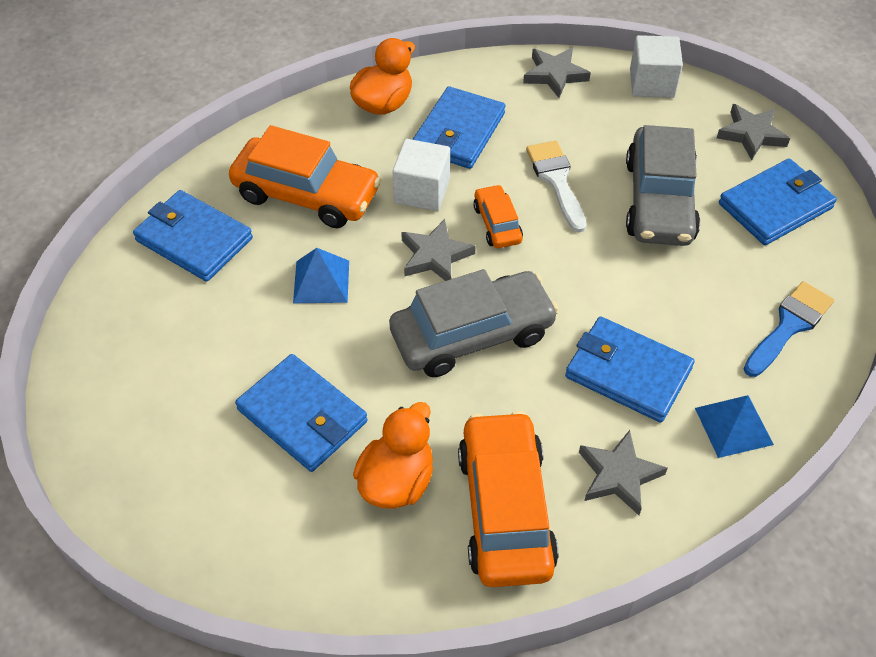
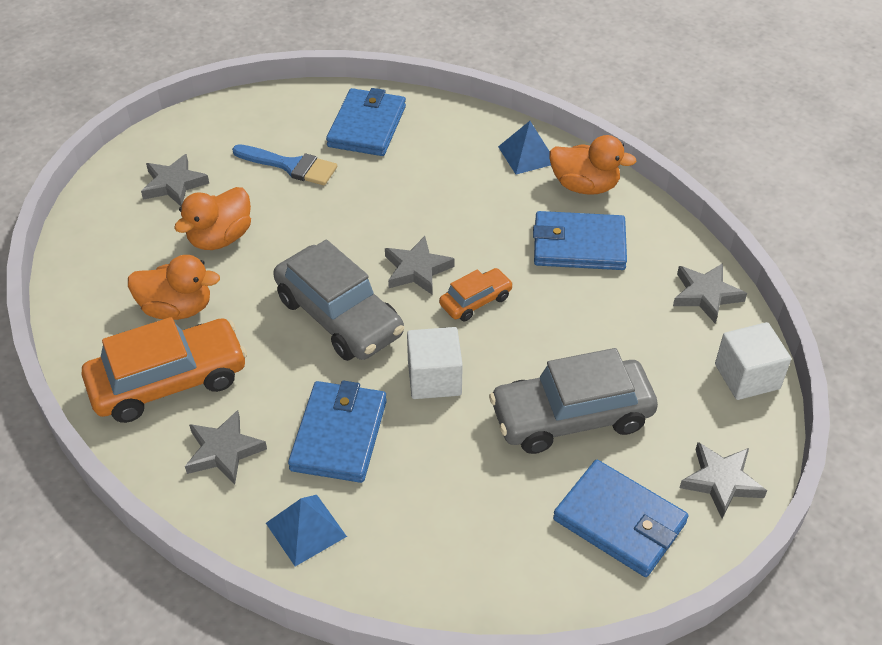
camera: 70 degrees right, 5 degrees down
orange car [229,125,381,228] -> none
blue wallet [235,354,368,472] -> orange duck [174,187,251,250]
blue pyramid [293,248,349,303] -> blue pyramid moved to [498,121,551,174]
white cube [392,139,450,211] -> white cube moved to [407,327,463,399]
white brush [526,141,586,233] -> none
blue brush [744,281,834,377] -> blue brush moved to [232,144,337,185]
none -> grey star [141,154,209,206]

